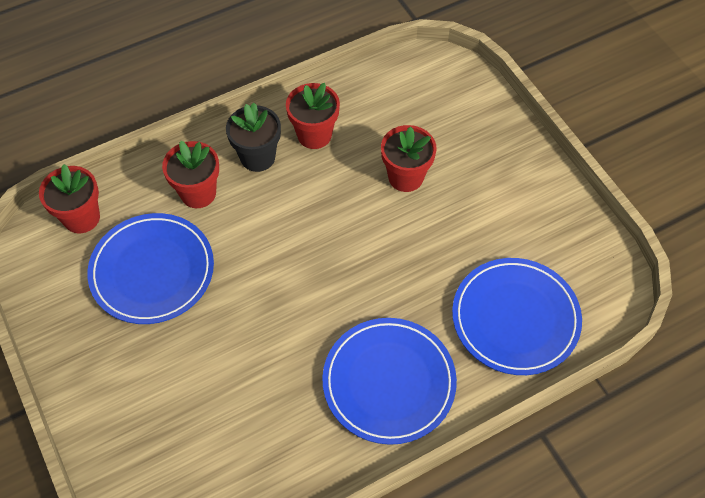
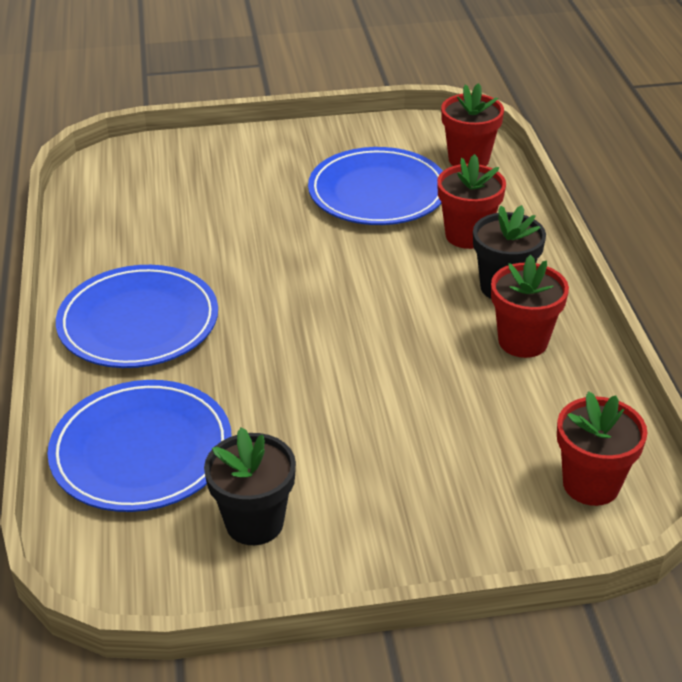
camera: 110 degrees right, 20 degrees down
red flower pot [381,125,437,192] -> red flower pot moved to [557,391,648,506]
none -> black flower pot [204,427,296,545]

